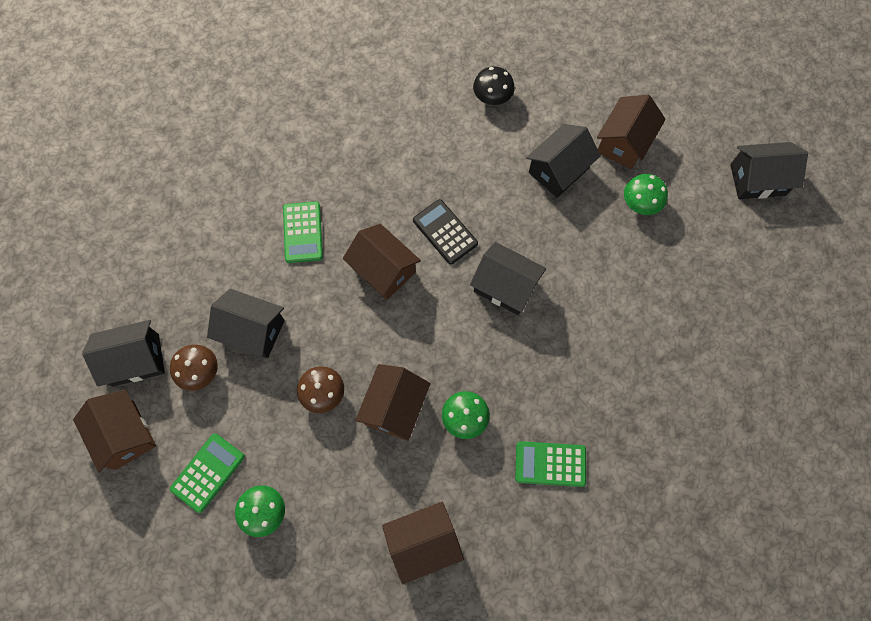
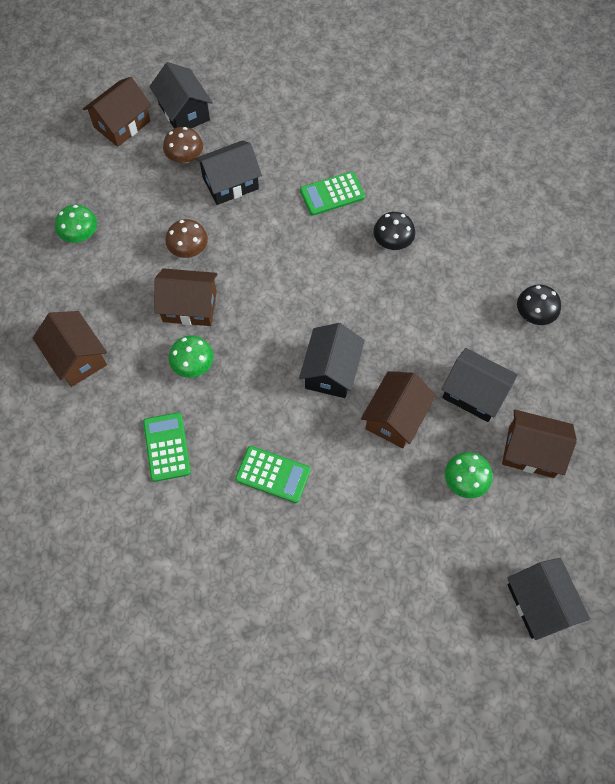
camera: 75 degrees right, 5 degrees down
green calculator [170,433,245,513] -> green calculator moved to [235,446,311,503]
black house [207,289,285,358] -> black house turned 60 degrees clockwise [195,140,262,205]
brown house [343,224,421,300] -> brown house moved to [361,371,436,448]
black calculator [413,199,478,265] -> none
none -> black mushroom [373,212,415,250]

